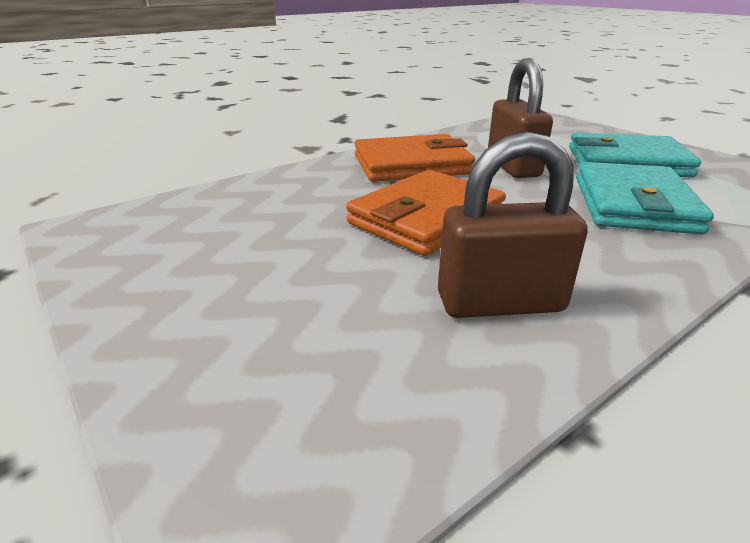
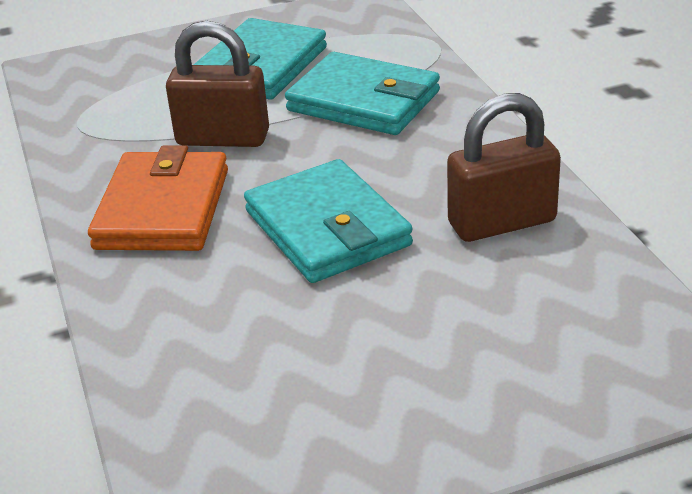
camera: 70 degrees left, 5 degrees up
orange wallet [346,170,506,256] -> turquoise wallet [244,159,413,283]
brown padlock [438,132,588,318] -> brown padlock turned 60 degrees clockwise [447,93,561,242]

